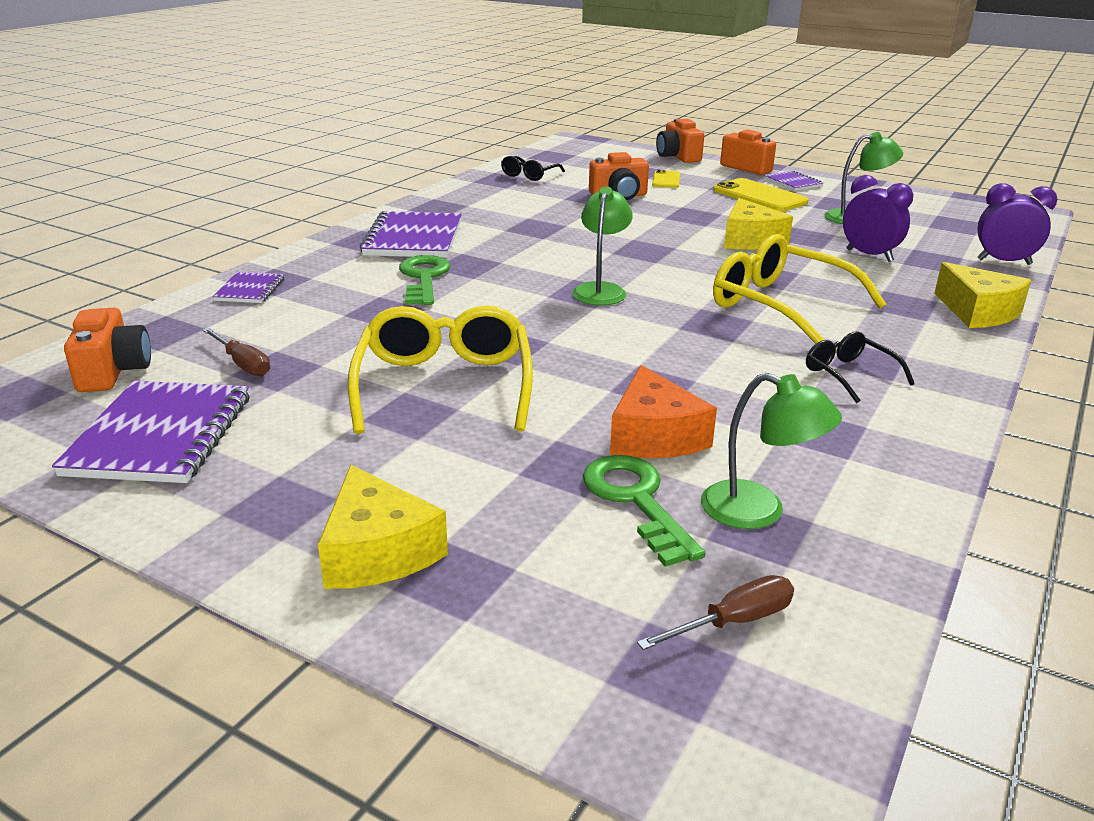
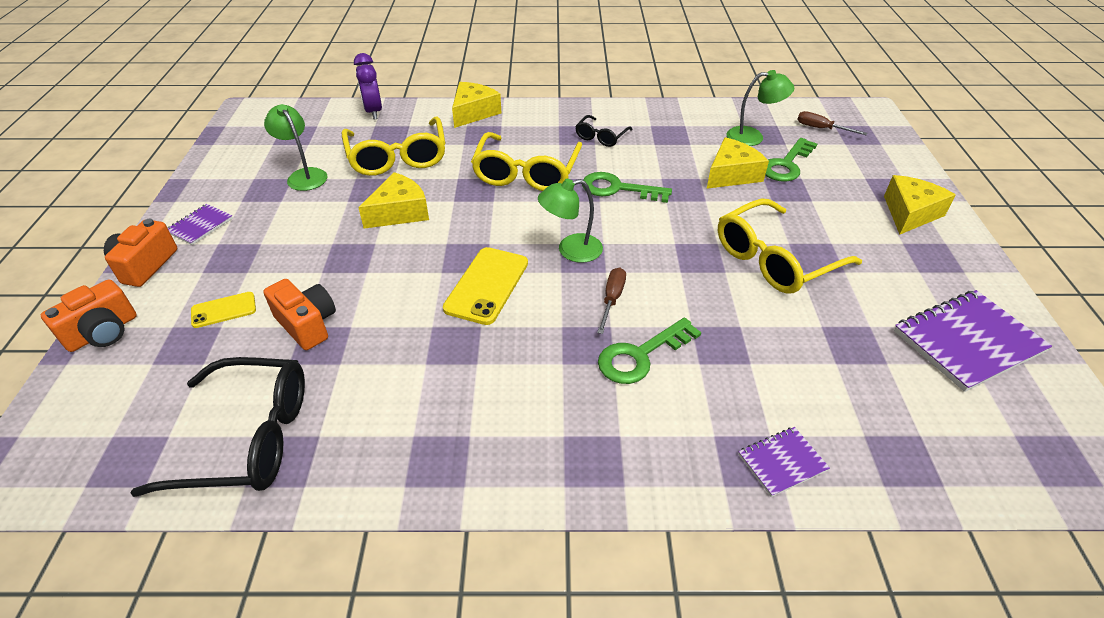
camera: 120 degrees left, 15 degrees up
orange camera [64,308,151,392] -> none
brown screwdriver [202,328,270,376] -> brown screwdriver moved to [597,267,626,334]
purple notebook [360,211,462,258] -> none
black glasses [501,156,565,181] -> black glasses [131,357,305,497], size x1.94
orange cheese [610,365,717,458] -> yellow cheese [707,137,769,189]
green lamp [701,373,842,529] -> green lamp turned 90 degrees clockwise [726,70,794,146]
yellow phone [713,178,809,212] -> yellow phone moved to [443,247,528,325]
purple clock [843,175,913,262] -> yellow glasses [342,117,446,176]
none -> green key [582,172,672,203]

